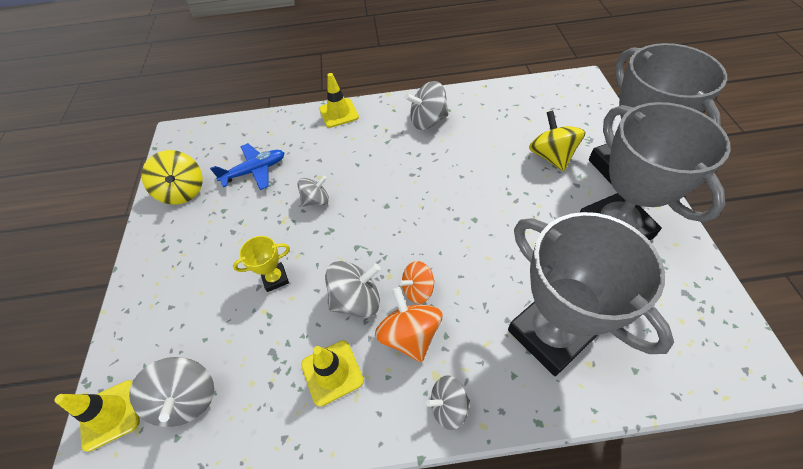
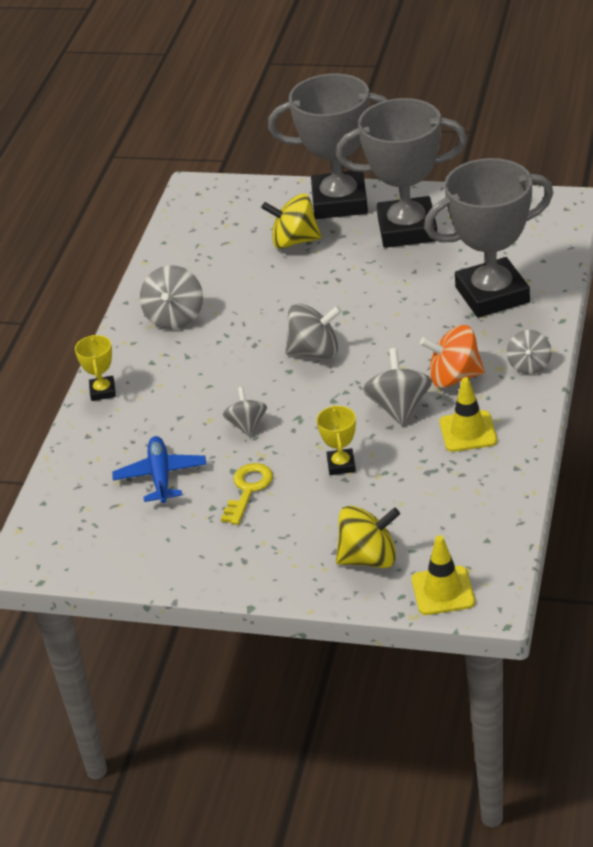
camera: 70 degrees left, 15 degrees down
grey spinning top [129,357,214,427] -> grey spinning top moved to [285,304,342,359]
yellow spinning top [141,150,203,205] -> yellow spinning top moved to [336,506,400,568]
yellow traffic cone [319,73,359,128] -> yellow trophy [75,335,116,401]
orange spinning top [399,261,435,304] -> none
none -> yellow key [221,463,273,525]

